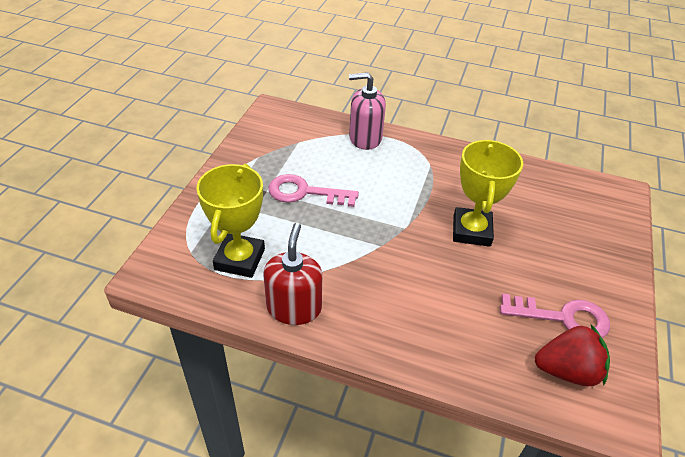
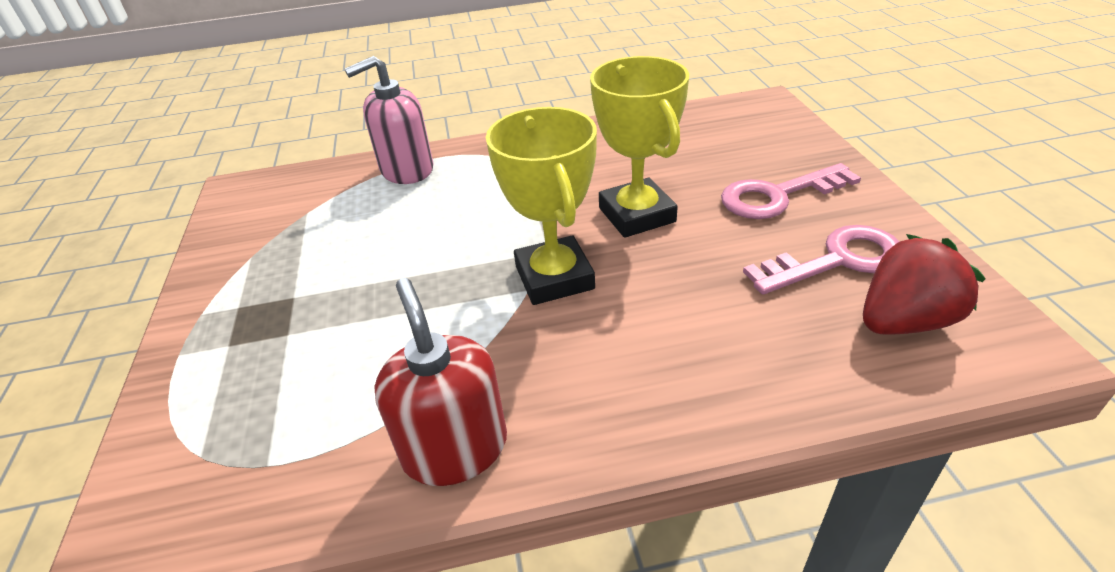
camera: 25 degrees left, 5 degrees down
yellow trophy [196,164,265,278] -> yellow trophy moved to [486,107,597,305]
pink key [269,174,359,207] -> pink key moved to [721,163,861,219]

